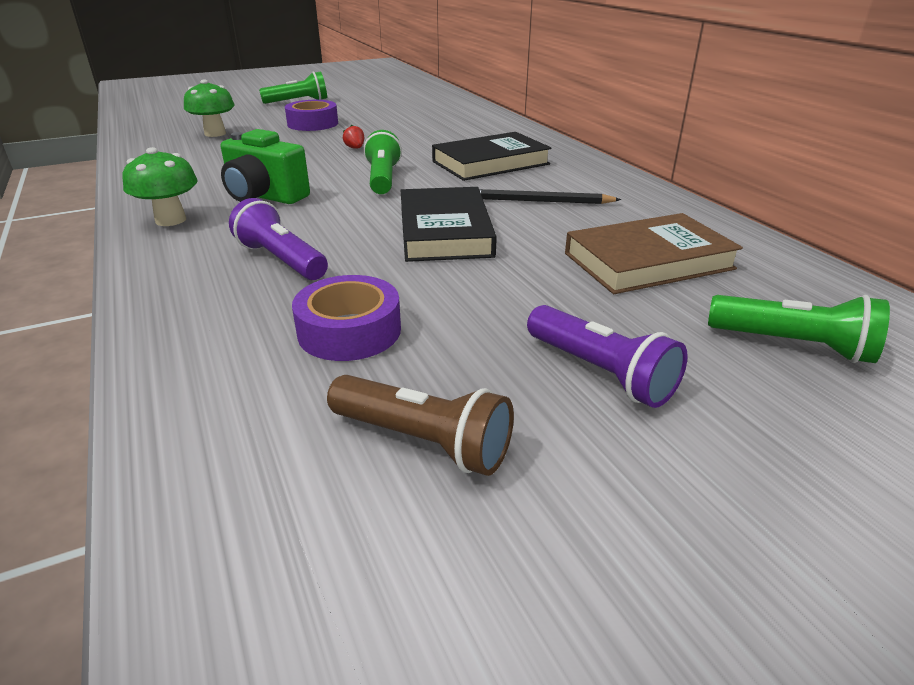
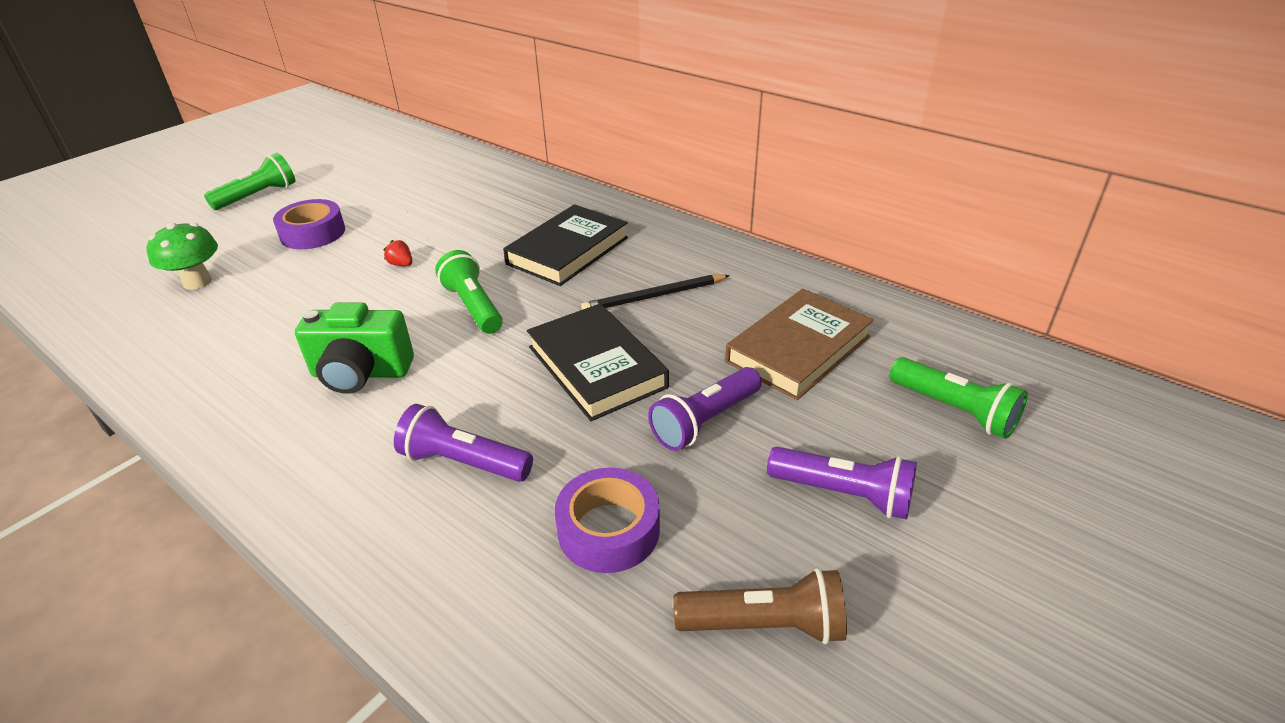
camera: 25 degrees left, 5 degrees up
green mushroom [122,147,198,226] -> none
green flashlight [708,295,890,363] -> green flashlight turned 45 degrees clockwise [890,357,1028,439]
none -> purple flashlight [648,367,762,451]

